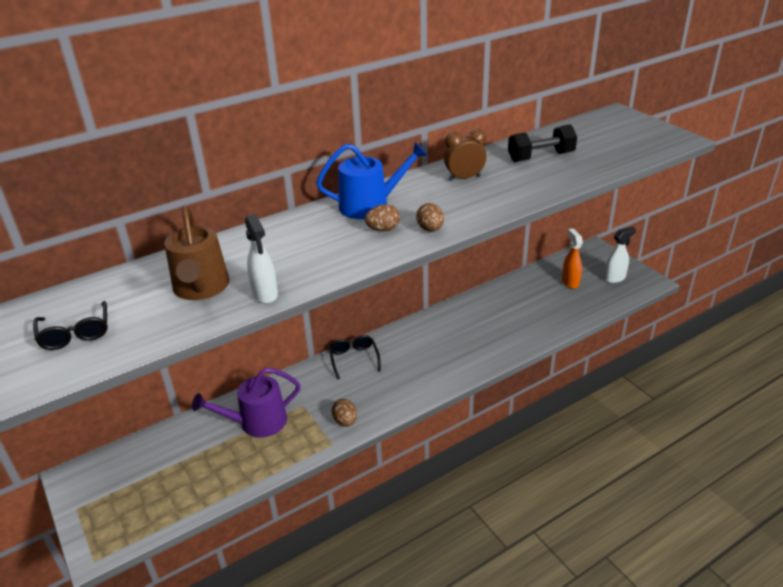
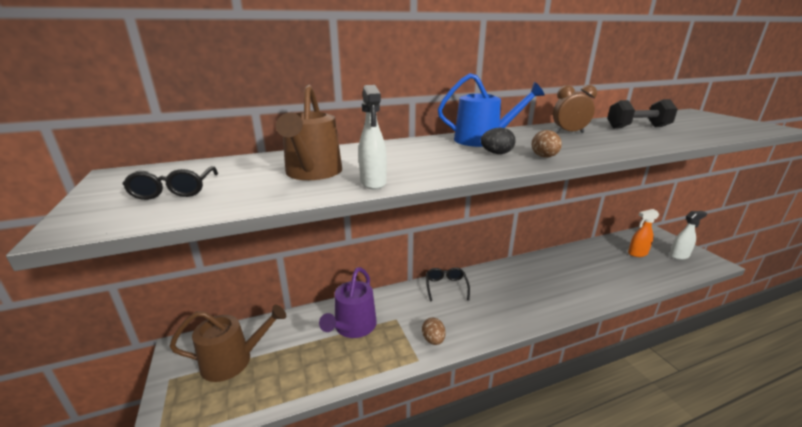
camera: 10 degrees right, 10 degrees down
purple watering can [192,368,300,438] -> purple watering can turned 60 degrees counterclockwise [319,267,377,338]
brown egg [365,204,400,231] -> black egg [481,128,515,154]
orange spray bottle [562,228,583,289] -> orange spray bottle turned 105 degrees counterclockwise [628,209,659,257]
none -> brown watering can [169,305,286,382]

